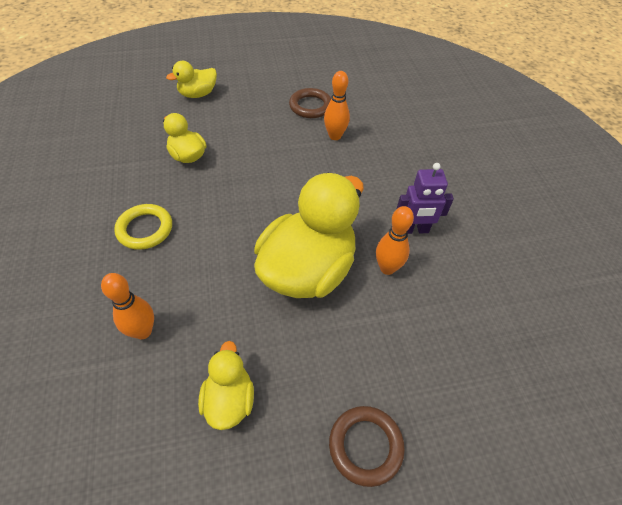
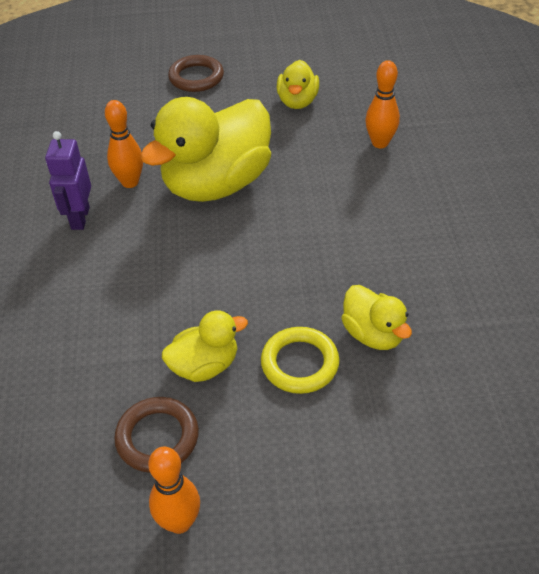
camera: 170 degrees left, 5 degrees down
yellow ring [114,204,172,250] -> yellow ring moved to [261,327,339,394]
yellow duck [166,61,217,98] -> yellow duck moved to [162,311,248,382]
orange bowling pin [324,71,350,140] -> orange bowling pin moved to [148,447,200,534]
purple robot [397,163,454,234] -> purple robot turned 90 degrees counterclockwise [45,131,91,230]

